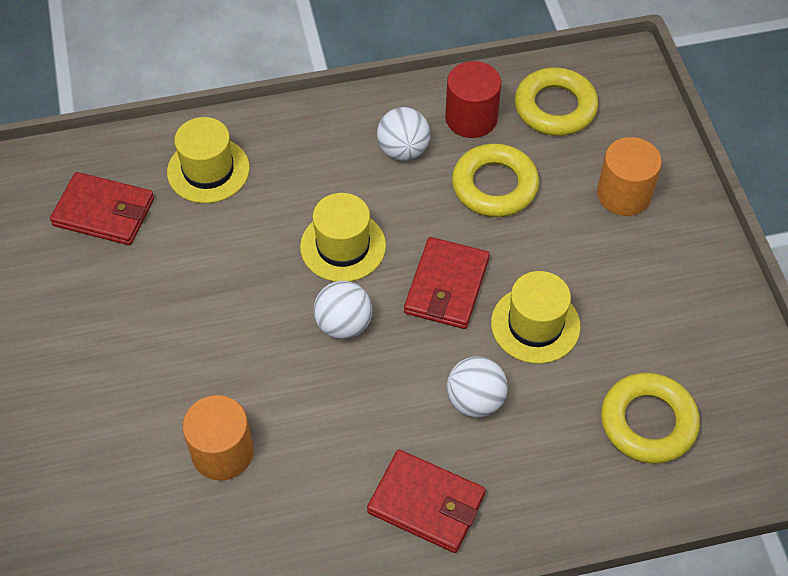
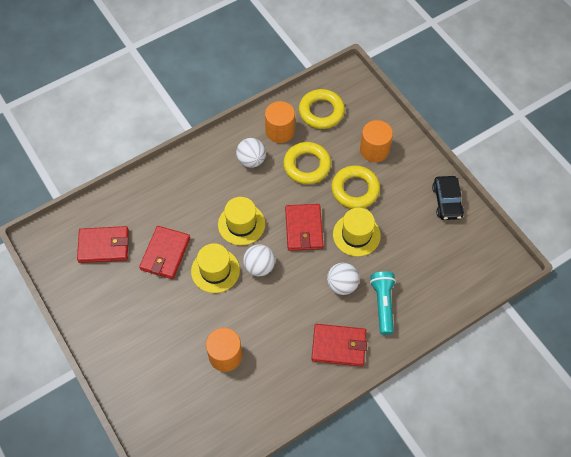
camera: 20 degrees left, 5 degrees up
yellow hat [167,117,250,203] -> yellow hat moved to [191,243,240,293]
red cylinder [445,61,501,138] -> orange cylinder [265,101,295,143]
yellow ring [601,373,700,464] -> yellow ring moved to [331,165,380,209]
none -> red wallet [139,226,190,279]
none -> turquoise flashlight [370,272,396,335]
none -> black car [432,176,464,220]

